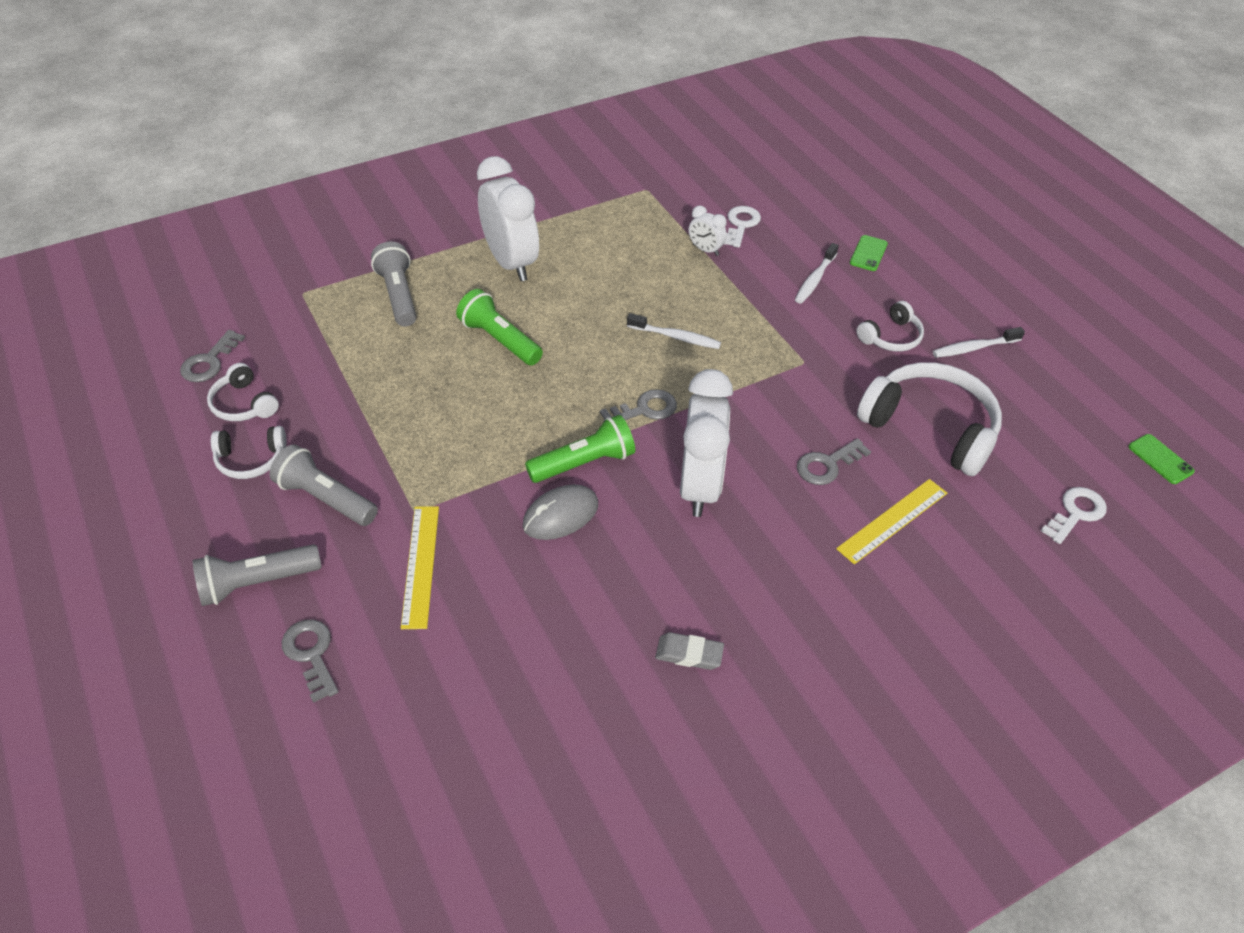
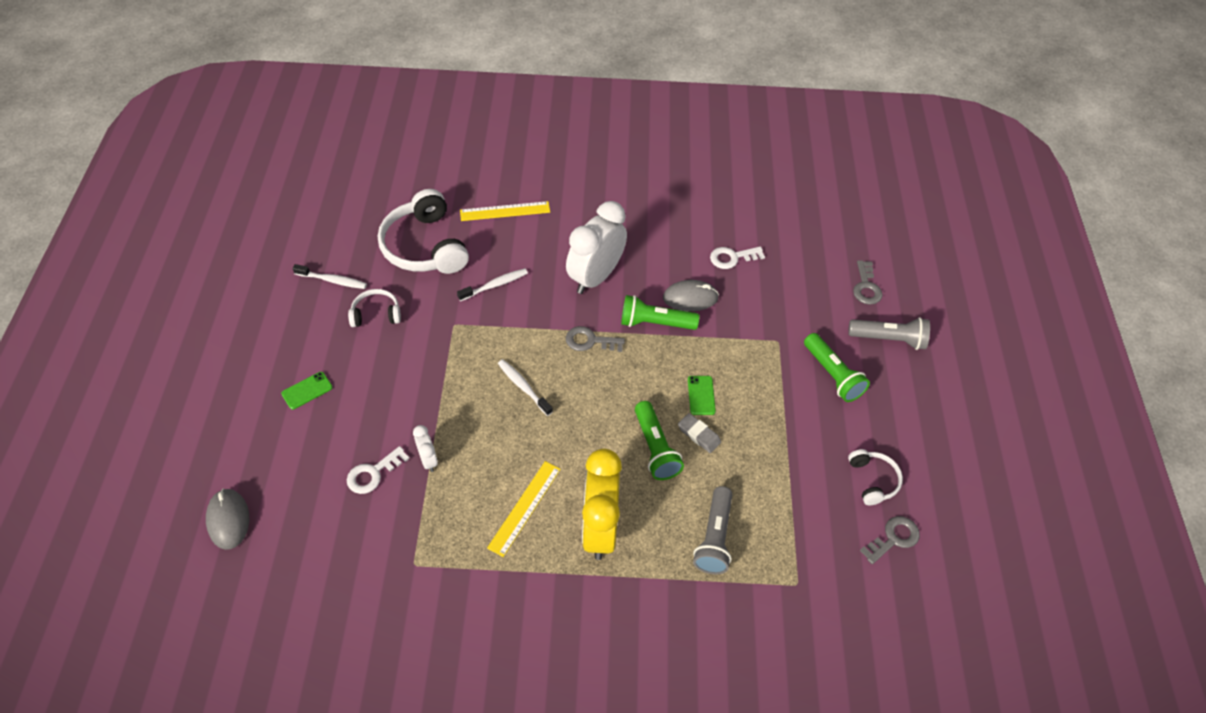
camera: 150 degrees left, 5 degrees up
white headphones [211,426,287,479] -> none
grey flashlight [270,444,378,526] -> green flashlight [804,333,870,402]
yellow ruler [401,506,439,629] -> yellow ruler moved to [487,461,561,557]
white clock [477,156,539,281] -> yellow clock [582,449,622,560]
grey eraser [655,632,724,670] -> grey eraser moved to [678,413,721,453]
white toothbrush [795,243,839,304] -> white toothbrush moved to [457,268,528,301]
grey key [797,438,871,485] -> none
white key [1041,487,1107,544] -> white key moved to [710,246,765,269]
green phone [1128,434,1195,484] -> green phone moved to [688,376,716,415]
none -> grey mouse [206,489,249,550]

